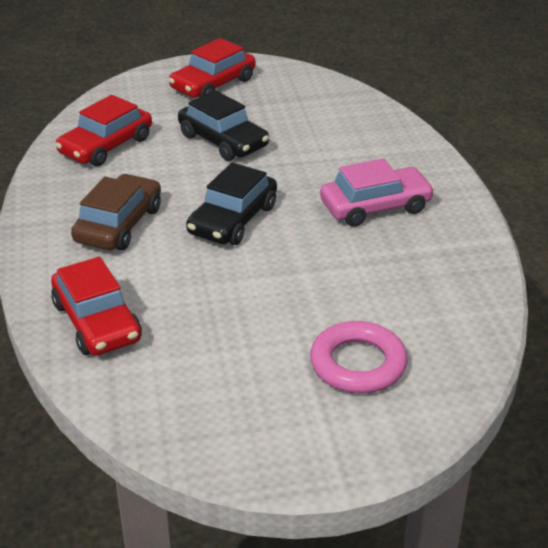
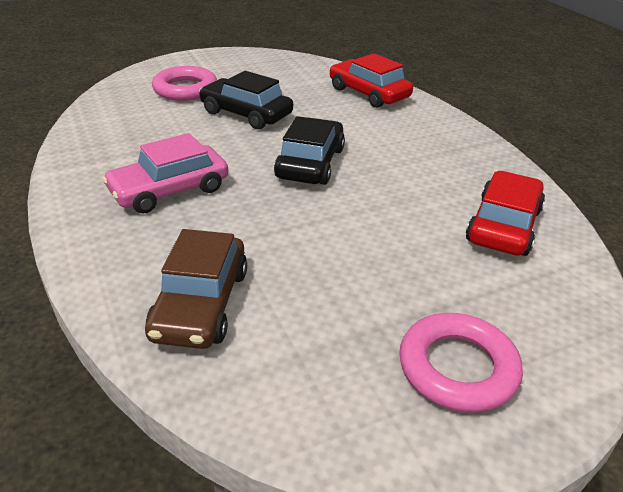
camera: 165 degrees right, 0 degrees up
brown car [71,174,161,250] -> brown car moved to [145,229,247,349]
red car [169,38,256,98] -> pink ring [399,313,523,413]
black car [178,90,269,161] -> black car moved to [199,71,293,129]

